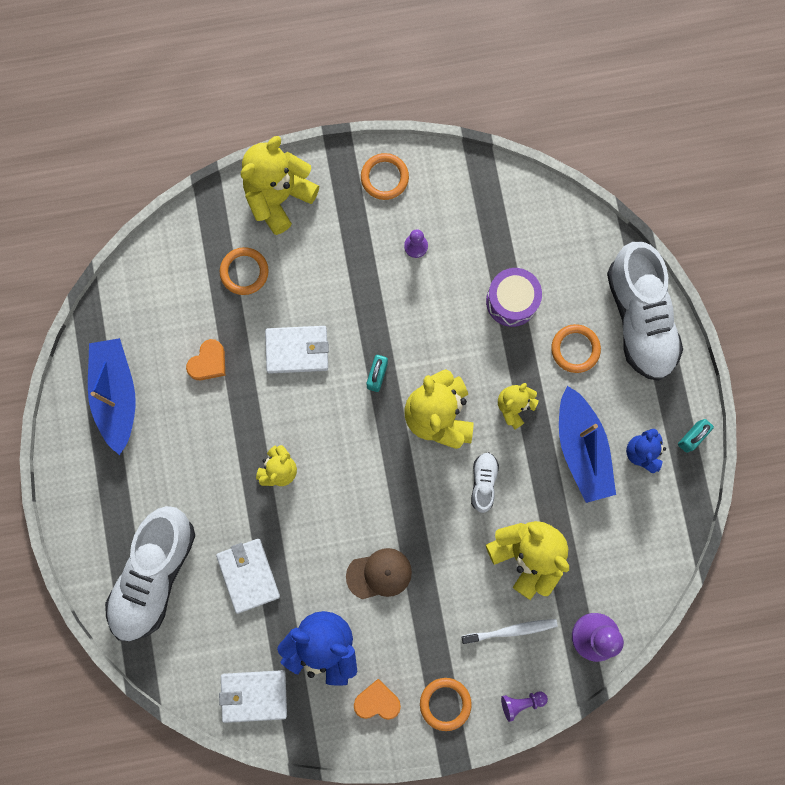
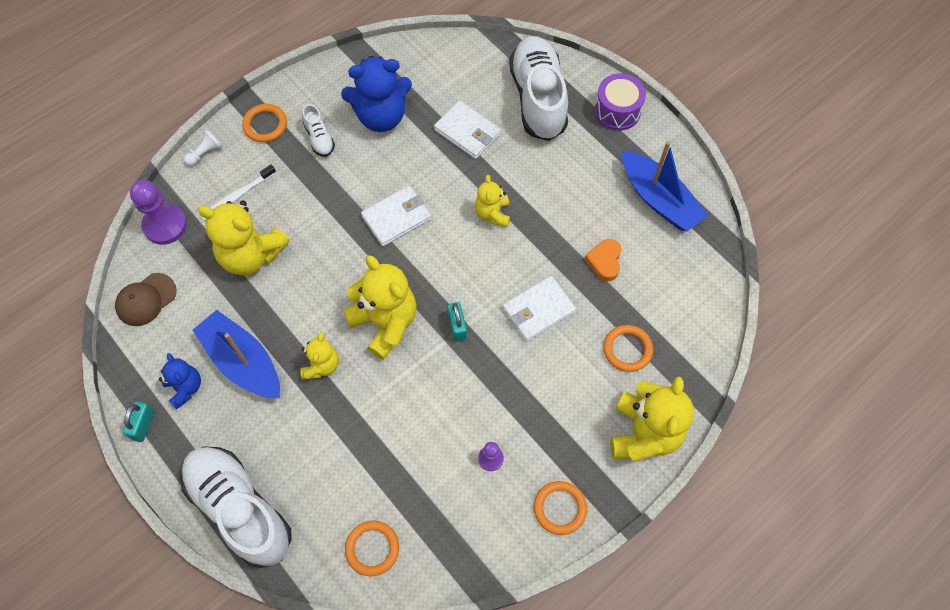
camera: 150 degrees right, 15 degrees down
white wallet [219,670,287,723] -> white wallet moved to [361,186,431,246]
brown cap [346,548,412,599] -> brown cap moved to [115,273,177,326]
orange heart [354,679,401,720] -> none
white shoe [471,452,499,513] -> white shoe moved to [302,104,335,157]
purple drum [486,268,542,327] -> purple drum moved to [594,73,646,131]
purple pawn [501,692,548,722] -> white pawn [184,130,223,166]
orange ring [551,324,601,373] -> orange ring moved to [345,520,399,576]

